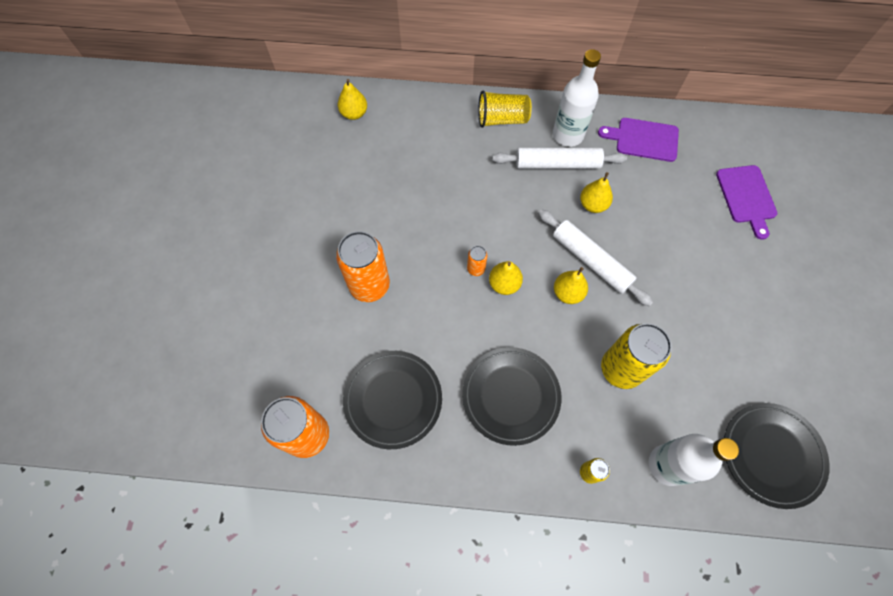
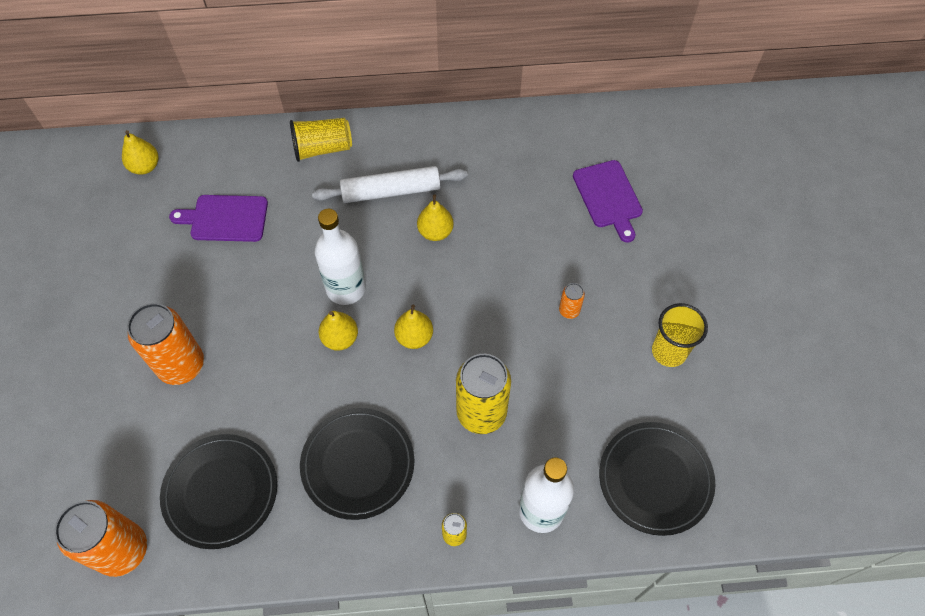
camera: 10 degrees left, 5 degrees down
orange can [467,246,488,276] -> orange can moved to [559,283,585,319]
white rolling pin [538,209,653,306] -> none
white bottle [553,49,601,147] -> white bottle moved to [315,209,366,305]
purple cutting board [598,118,679,162] -> purple cutting board moved to [169,195,268,242]
none -> yellow cup [652,303,708,367]

